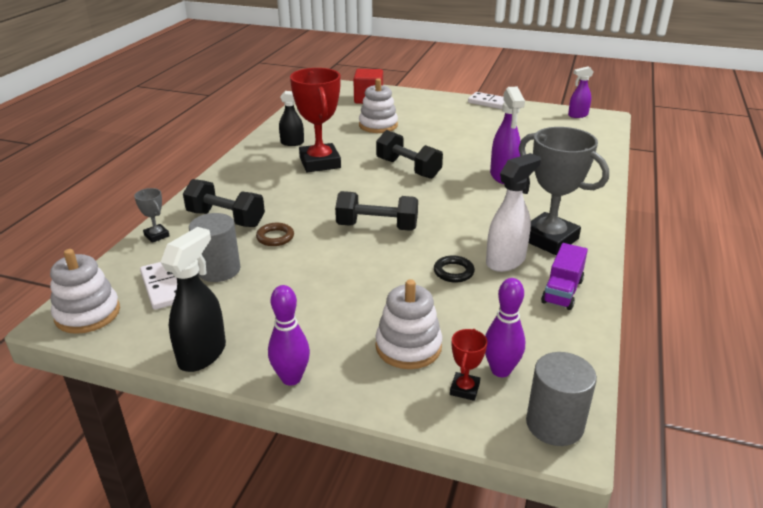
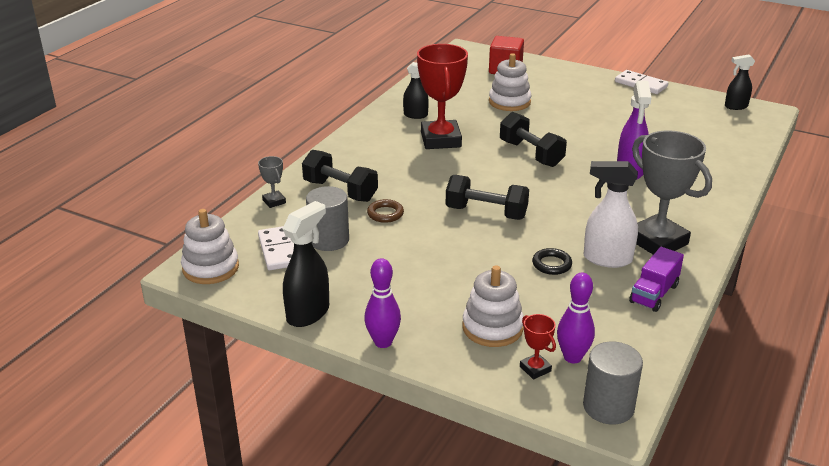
camera: 10 degrees right, 0 degrees up
red trophy [450,329,488,401] -> red trophy turned 60 degrees counterclockwise [520,314,556,379]
white spray bottle [486,153,541,272] -> white spray bottle turned 135 degrees counterclockwise [584,161,638,268]
purple spray bottle [568,66,594,118] -> black spray bottle [725,54,755,110]

